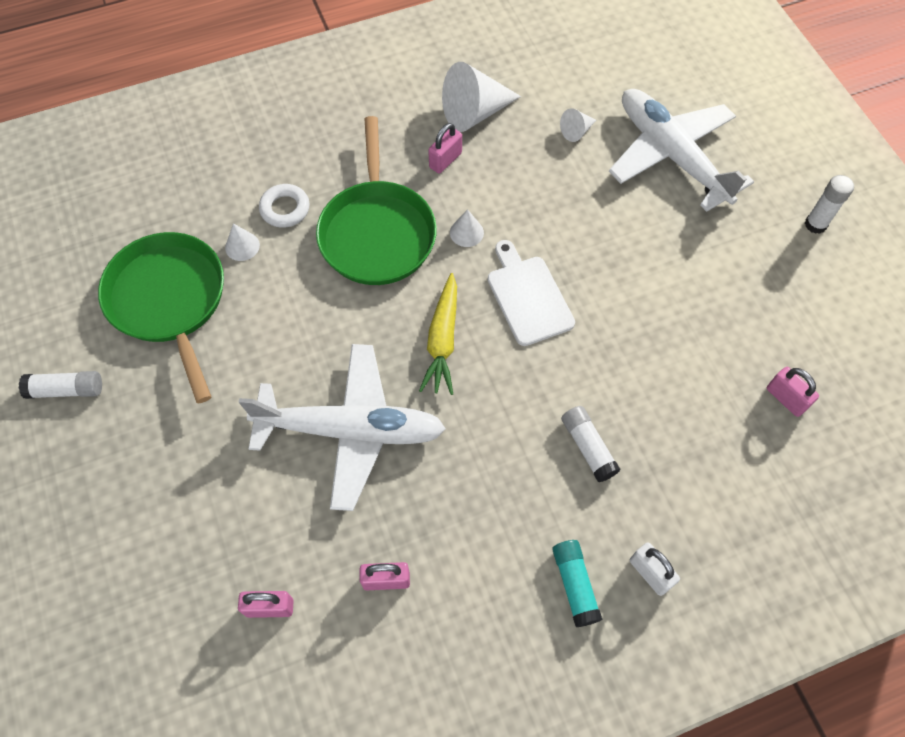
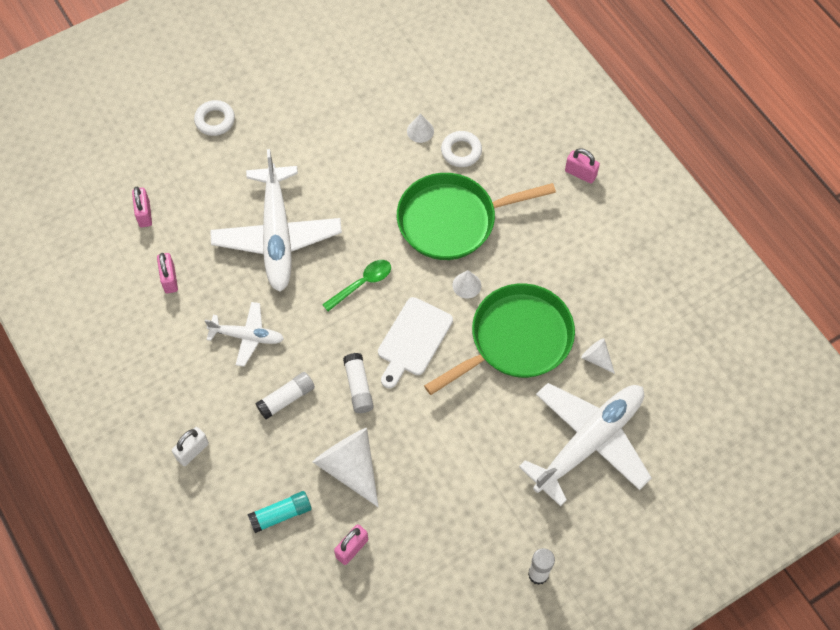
camera: 80 degrees right, 0 degrees up
white glue stick [19,371,102,399] -> white glue stick moved to [343,353,374,413]
green pan [98,232,224,403] -> green pan moved to [424,283,575,395]
yellow carrot [419,273,457,395] -> green spoon [322,260,391,311]
pink padlock [428,123,462,174] -> pink padlock moved to [565,148,600,183]
white cone [442,62,521,132] -> white cone moved to [313,428,379,507]
white cutting board [488,240,575,346] -> white cutting board turned 150 degrees clockwise [378,297,453,388]
turquoise glue stick [552,540,602,627] -> turquoise glue stick moved to [247,491,312,533]
none -> white ring [194,100,235,136]
none -> white plane [205,302,284,367]

